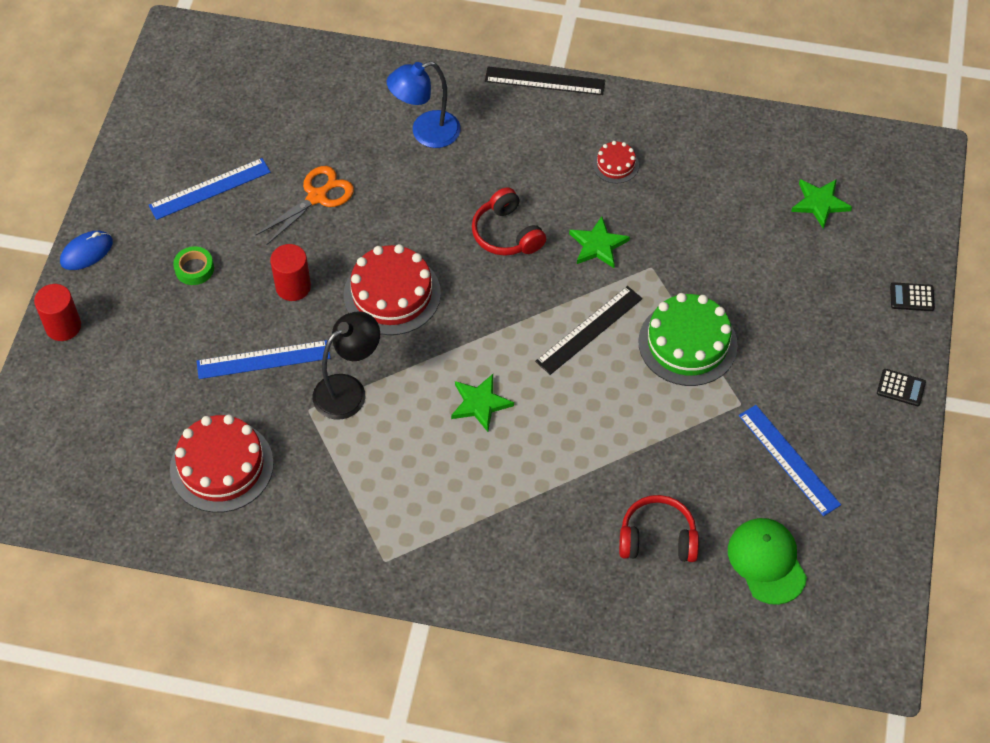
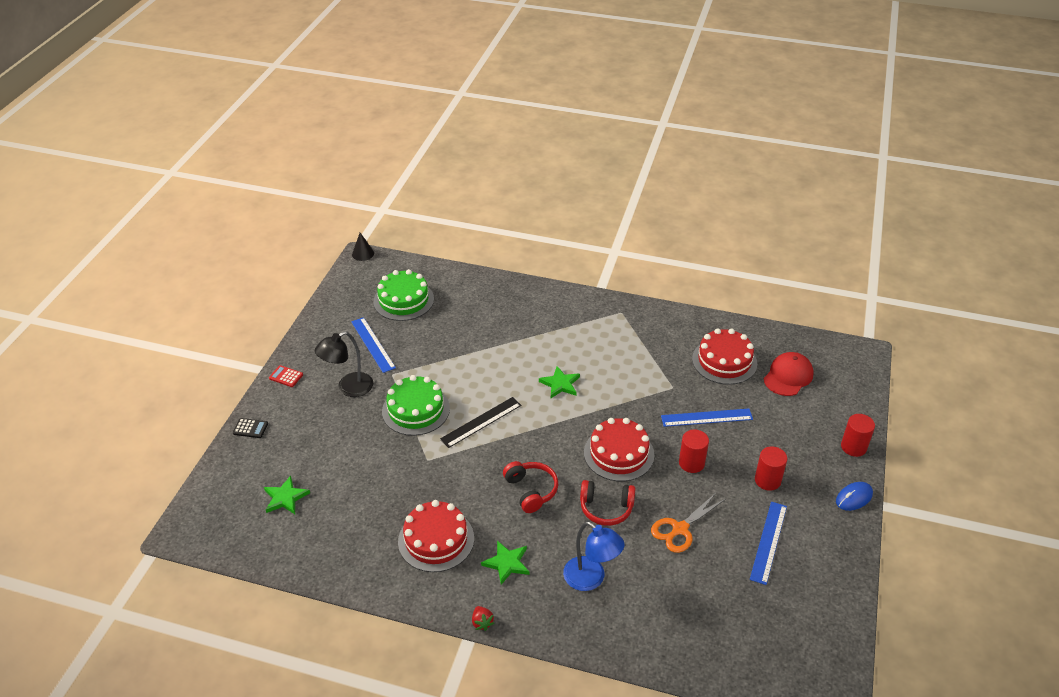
camera: 175 degrees left, 15 degrees down
blue ruler [149,158,271,220] -> blue ruler turned 45 degrees counterclockwise [750,502,787,585]
green tape [173,246,214,285] -> red cylinder [755,446,787,491]
black lamp [313,311,380,420] -> black lamp moved to [315,331,373,397]
blue lamp [387,61,461,148] -> blue lamp turned 60 degrees clockwise [563,521,625,591]
black ruler [485,67,605,95] -> red strawberry [472,606,494,631]
green star [569,216,630,268] -> green star moved to [481,541,529,585]
red cake [593,141,639,183] -> red cake [398,500,474,572], size x2.00
red headphones [619,495,699,562] -> red headphones moved to [580,480,636,526]
green cap [728,518,807,605] -> green cake [373,269,434,321]
black calculator [877,369,926,406] -> red calculator [269,365,303,387]
none -> black cone [352,233,374,261]
none -> red cap [764,352,814,396]

